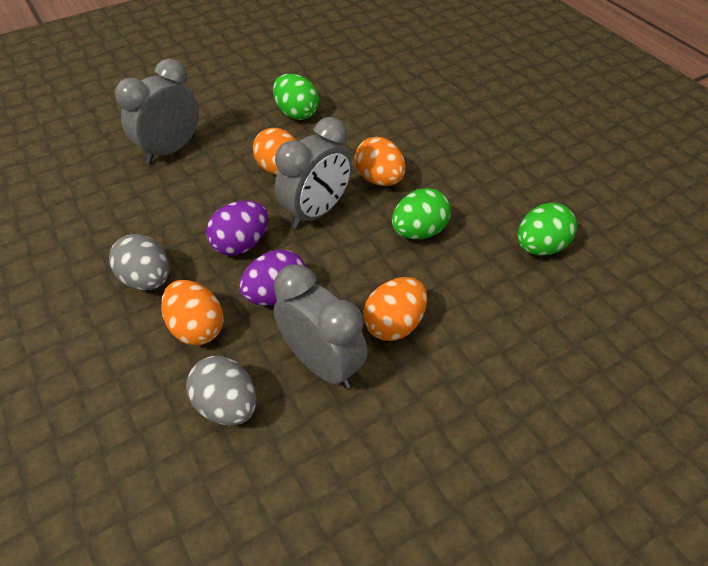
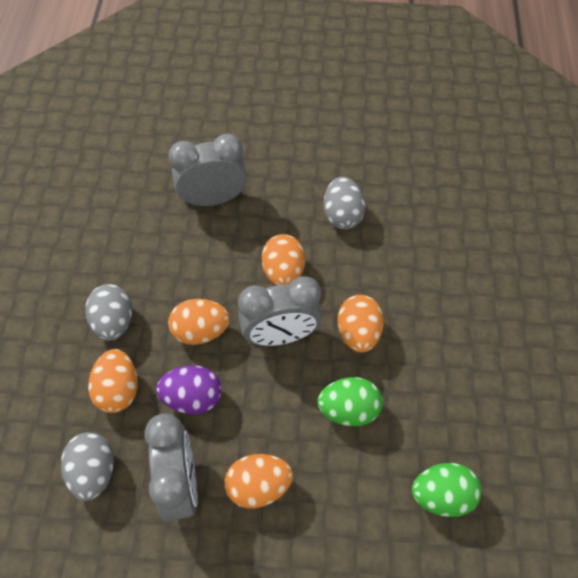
camera: 35 degrees right, 10 degrees up
purple egg [206,201,269,256] -> orange egg [168,299,230,345]
green egg [273,74,319,120] -> grey egg [323,177,366,229]

